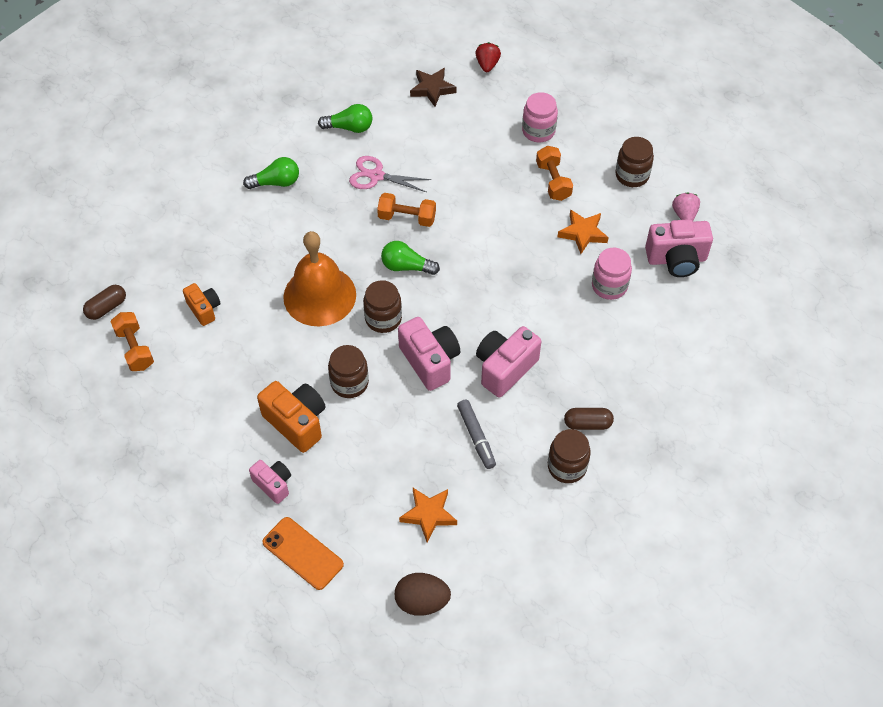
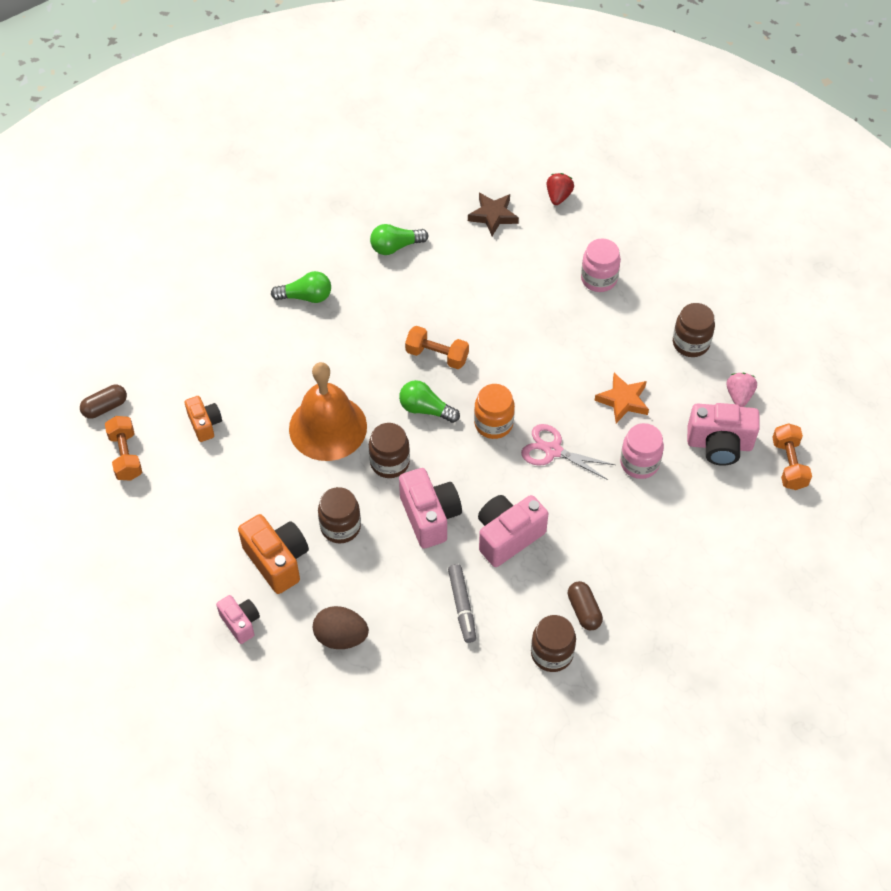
camera: 10 degrees right, 0 degrees up
orange phone [262,517,344,590] -> none
green light bulb [318,104,372,133] -> green light bulb turned 150 degrees clockwise [370,224,428,255]
pink scissors [349,156,431,192] -> pink scissors moved to [521,424,615,480]
brown egg [395,573,451,616] -> brown egg moved to [313,606,369,649]
orange star [399,488,457,542] -> none
orange dumbbell [536,146,573,201] -> orange dumbbell moved to [772,423,812,490]
brown capsule [564,408,614,430] -> brown capsule turned 60 degrees clockwise [568,581,603,631]
none -> orange jar [474,384,515,439]

